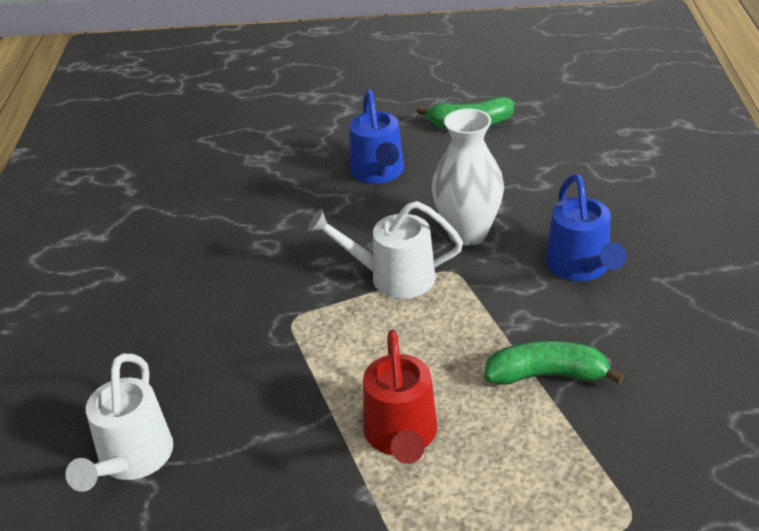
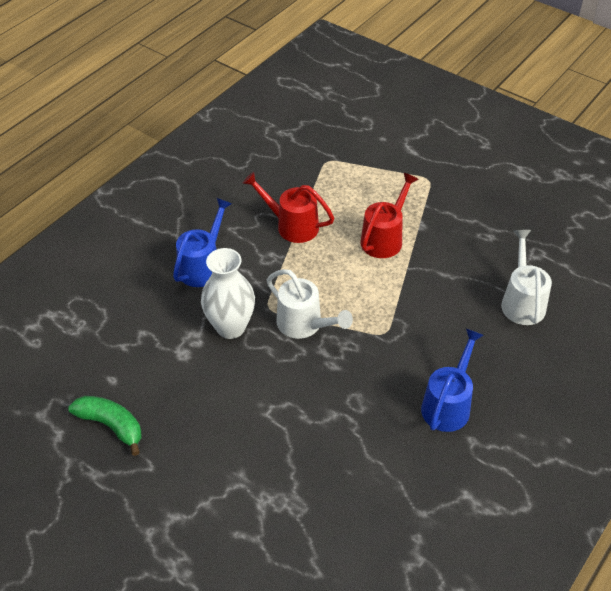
camera: 145 degrees left, 10 degrees up
white watering can [65,354,173,492] -> white watering can turned 45 degrees counterclockwise [501,230,552,325]
blue watering can [349,90,404,184] -> blue watering can moved to [421,329,484,432]
green banana [484,341,624,385] -> red watering can [242,172,334,243]

